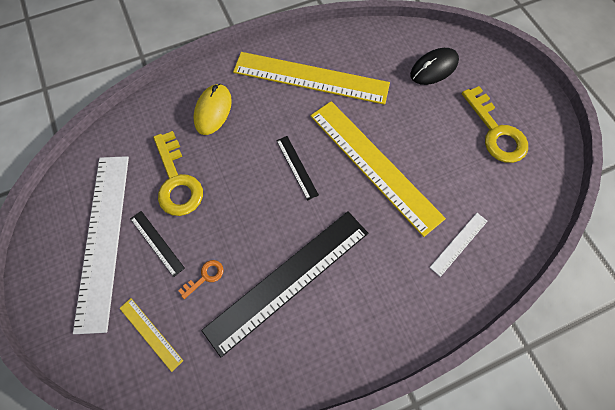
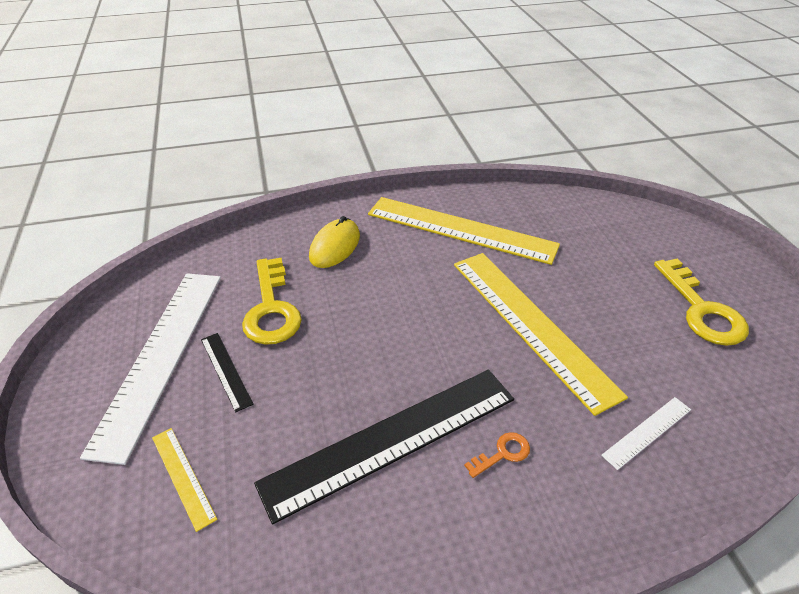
camera: 10 degrees right, 25 degrees down
orange key [178,260,224,299] -> orange key moved to [464,432,530,478]
black ruler [276,136,319,201] -> none
black mouse [410,48,459,85] -> none

